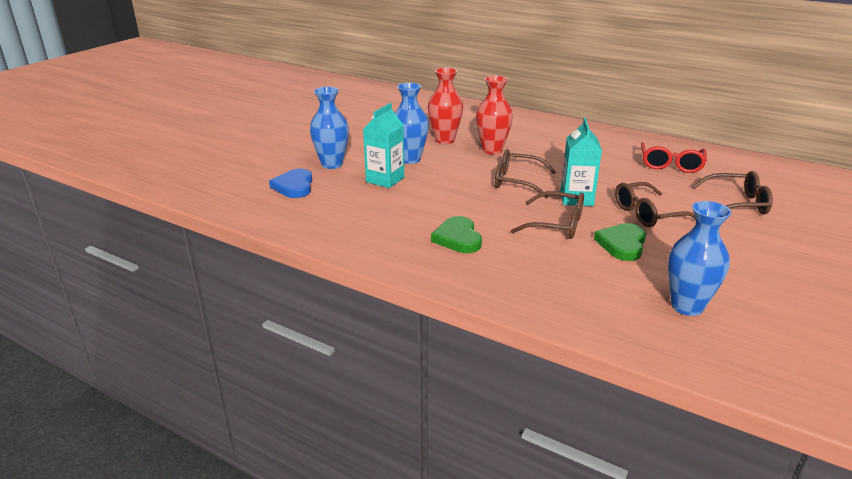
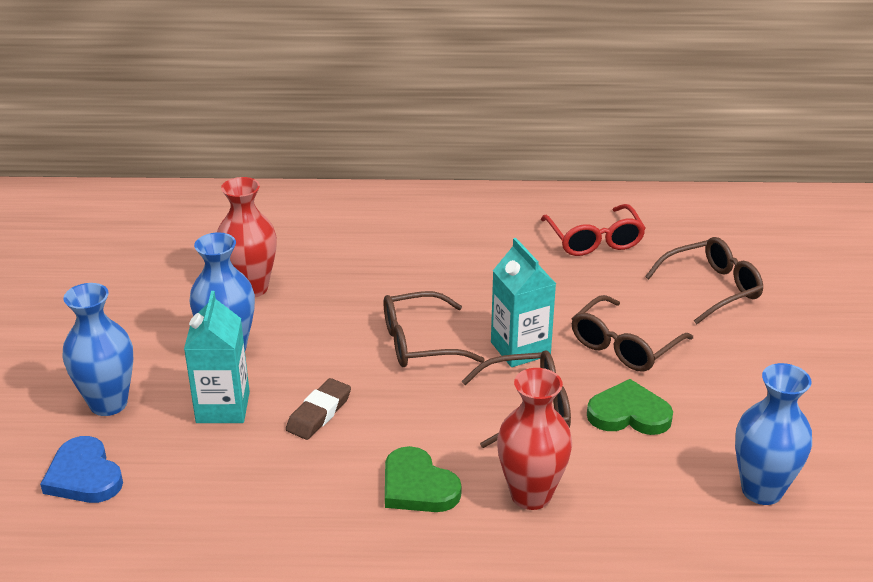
camera: 30 degrees left, 5 degrees up
red vase [476,76,513,154] -> red vase moved to [497,368,572,510]
green heart [594,223,646,261] -> green heart turned 105 degrees clockwise [587,379,673,435]
none -> brown eraser [286,378,351,440]

